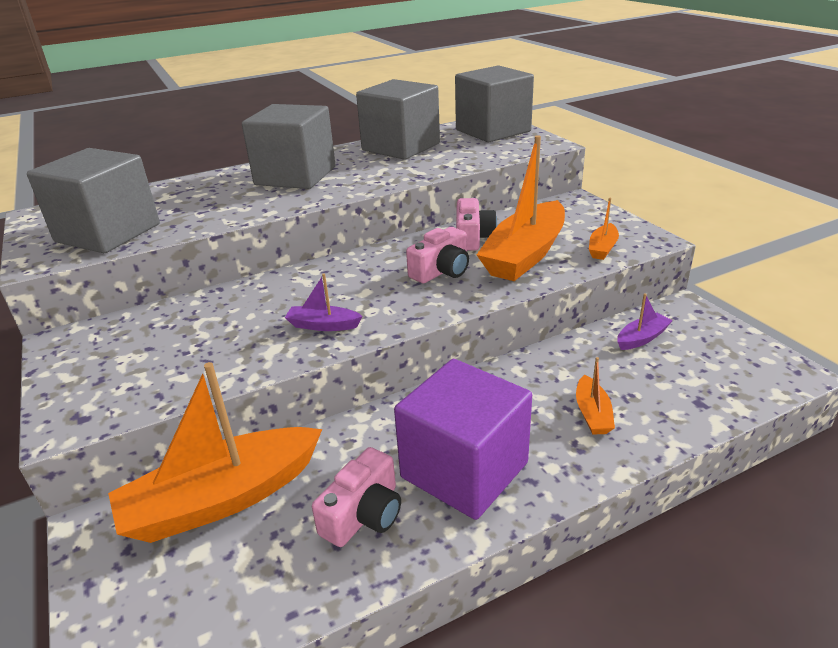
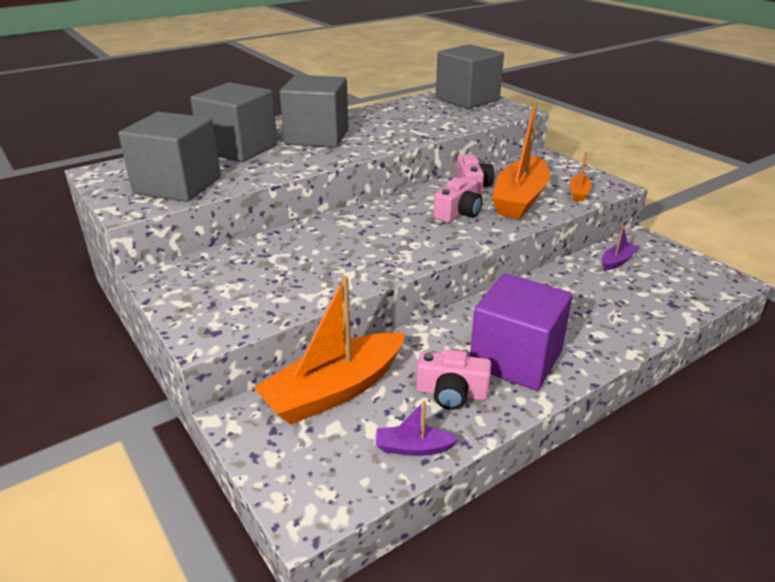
camera: 10 degrees left, 0 degrees up
purple boat [285,273,363,331] -> purple boat moved to [376,401,459,456]
pink camera [312,447,401,547] -> pink camera turned 75 degrees clockwise [416,349,491,410]
grey cube [356,79,440,160] -> grey cube moved to [190,82,277,162]
orange boat [576,357,615,435] -> none

